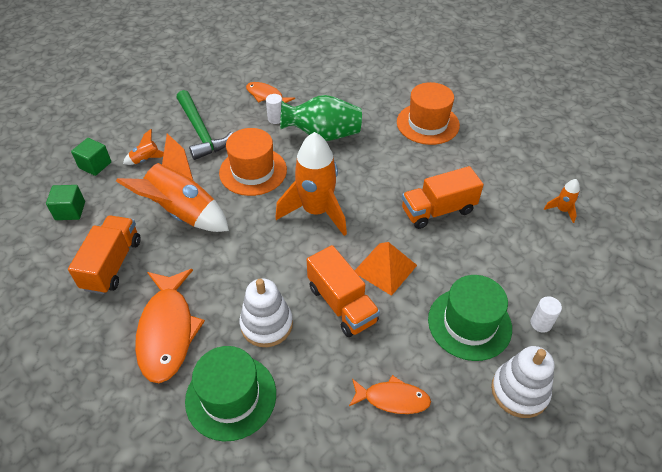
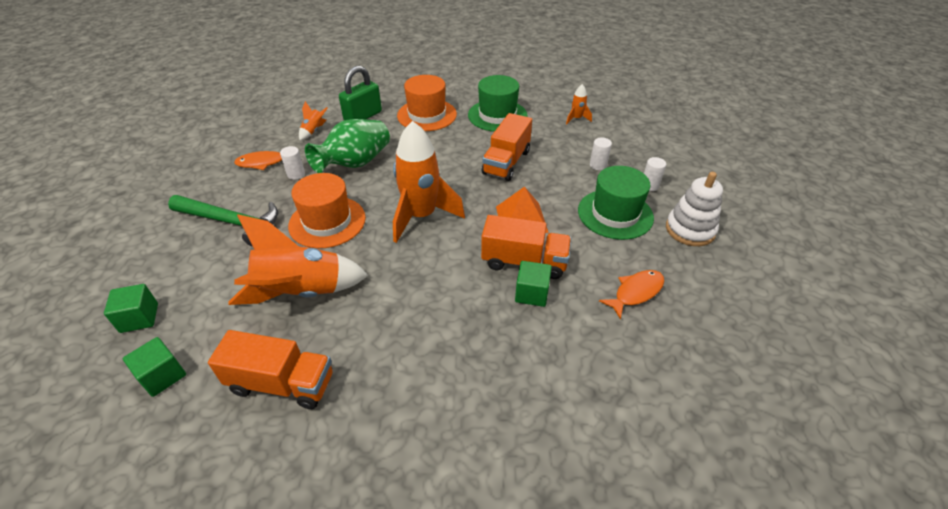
camera: 45 degrees left, 5 degrees down
orange truck [68,215,141,294] -> orange truck turned 135 degrees clockwise [208,330,333,409]
orange rocket [123,129,164,165] -> orange rocket moved to [299,101,328,140]
orange fish [135,269,205,383] -> none
green hat [185,346,276,441] -> green hat moved to [468,75,528,132]
white stacking toy [240,278,293,347] -> none
none -> green padlock [339,66,382,120]
none -> green cube [515,261,552,307]
none -> white cylinder [590,138,612,170]

